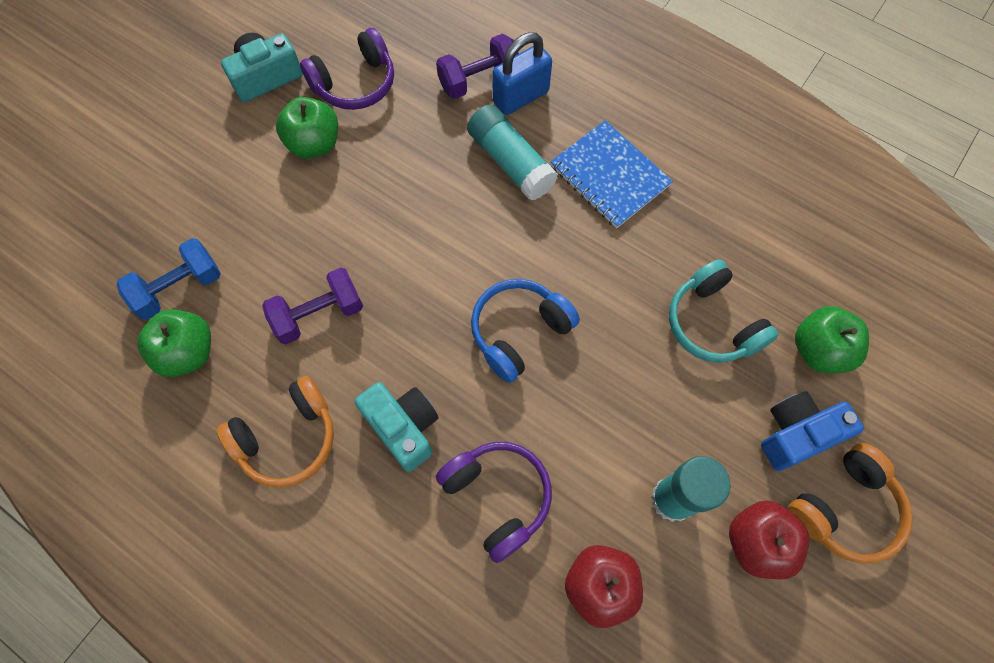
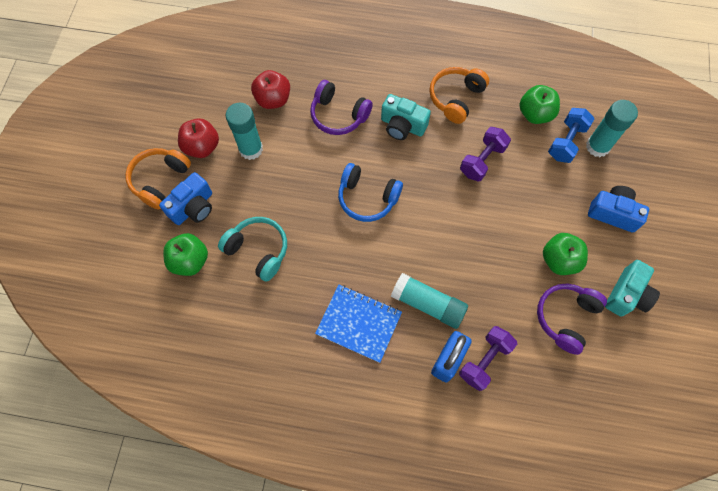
camera: 155 degrees right, 0 degrees up
blue headphones [471,279,580,383] -> blue headphones turned 90 degrees clockwise [338,163,403,222]
none -> turquoise glue stick [586,100,638,157]
none -> blue camera [588,186,649,232]

